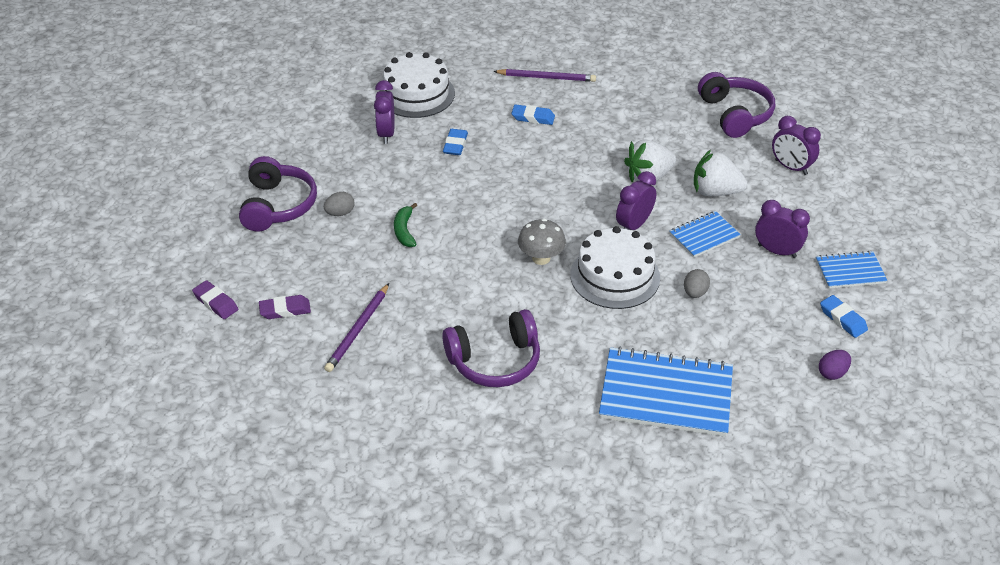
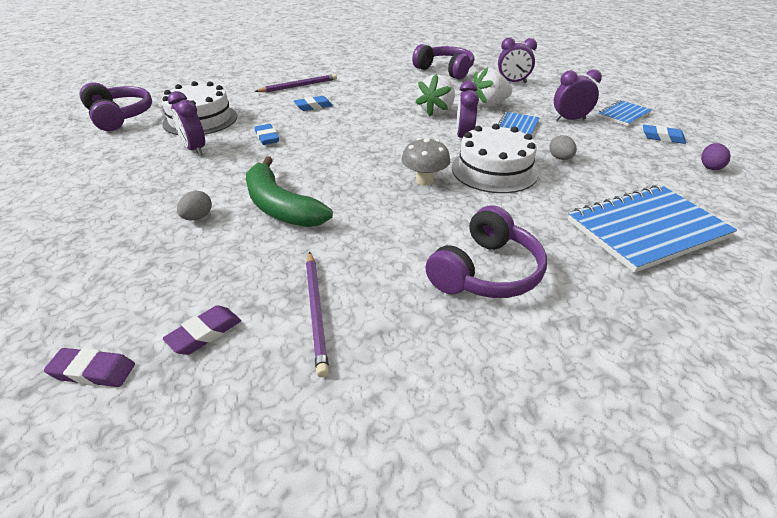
camera: 35 degrees left, 5 degrees down
purple headphones [239,156,317,232] -> purple headphones moved to [80,82,152,131]
green banana [394,203,417,247] -> green banana [246,156,333,227], size x1.97

